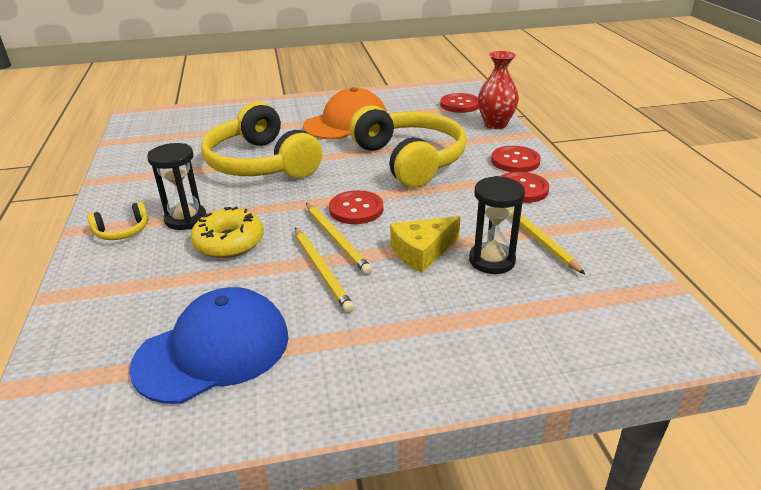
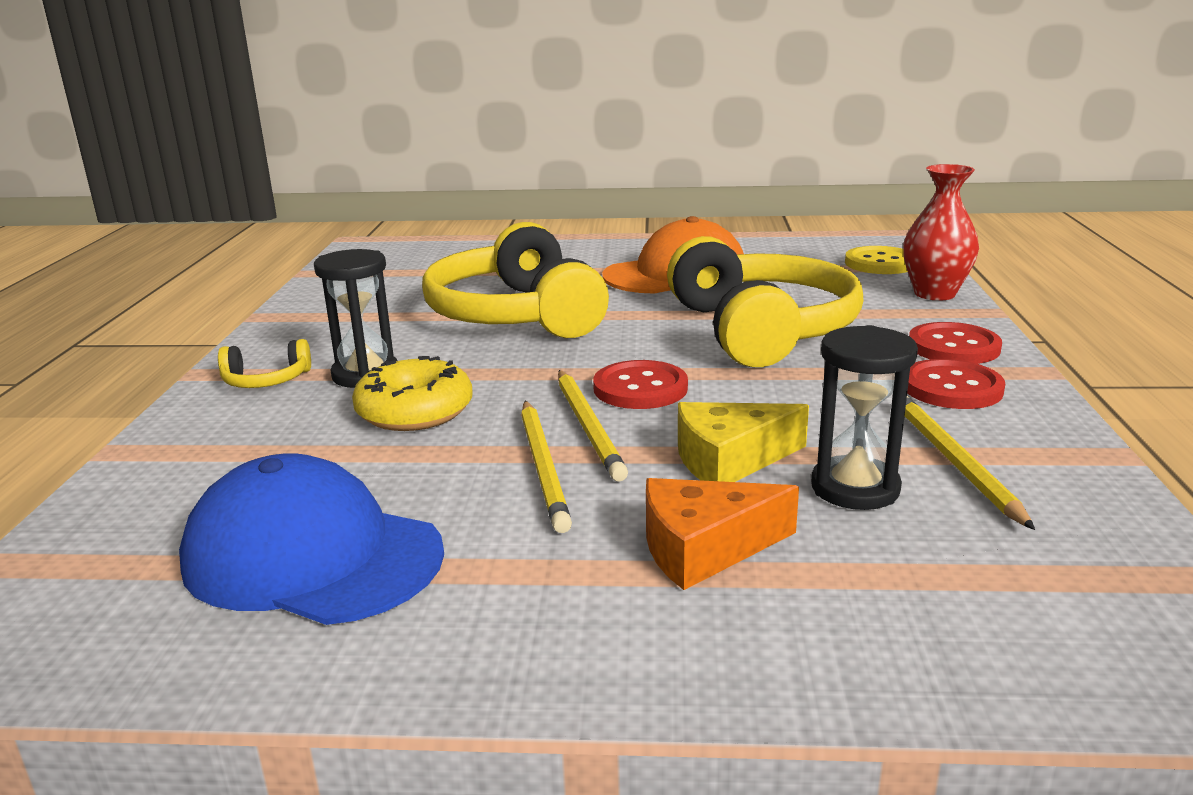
camera: 15 degrees right, 10 degrees down
blue cap [129,287,289,404] -> blue cap turned 135 degrees counterclockwise [179,453,444,625]
red button [440,93,479,113] -> yellow button [845,246,908,274]
none -> orange cheese [646,478,799,590]

